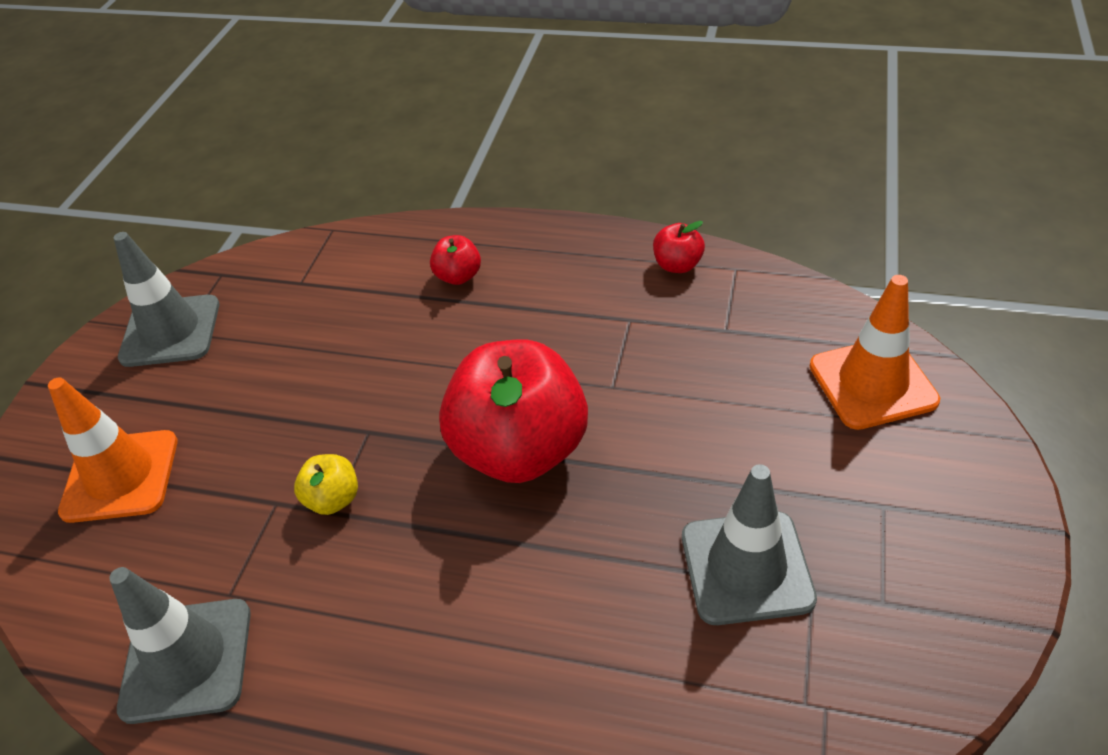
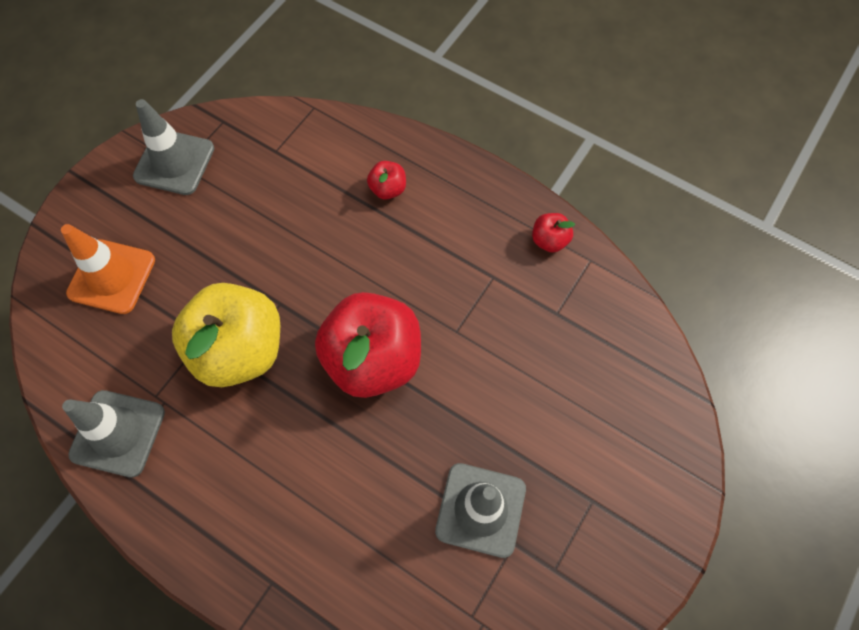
camera: 15 degrees right, 20 degrees up
yellow apple [294,454,358,515] -> yellow apple [172,283,280,387], size x2.36
orange traffic cone [810,275,940,430] -> none

